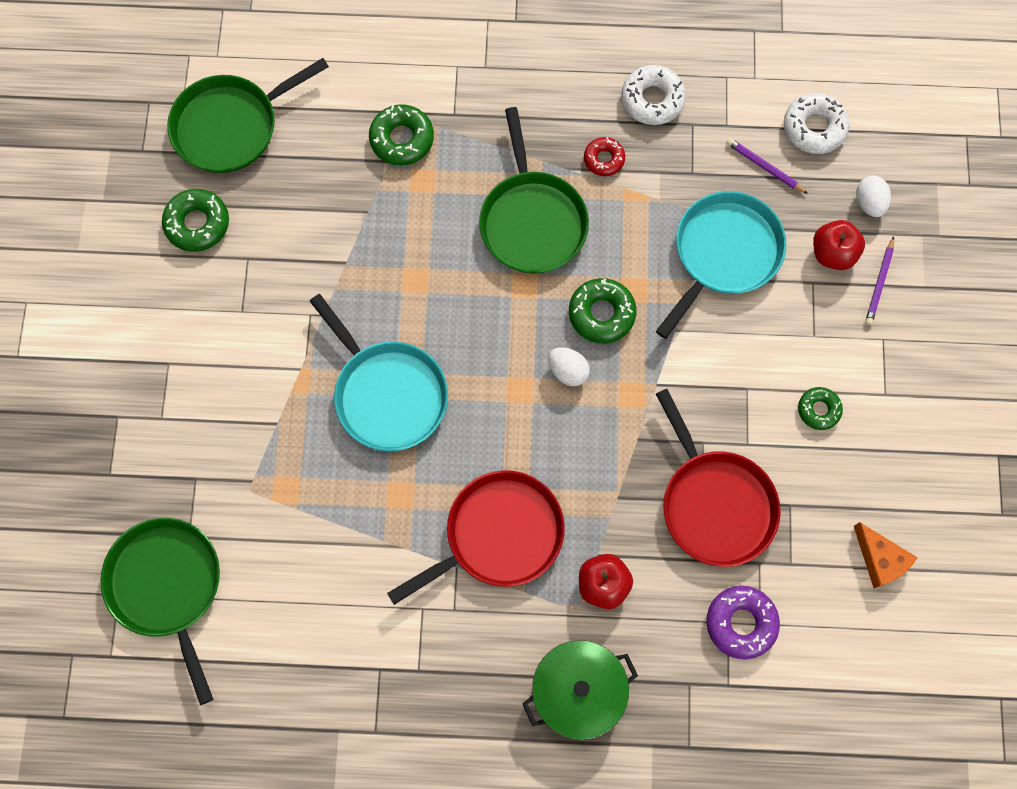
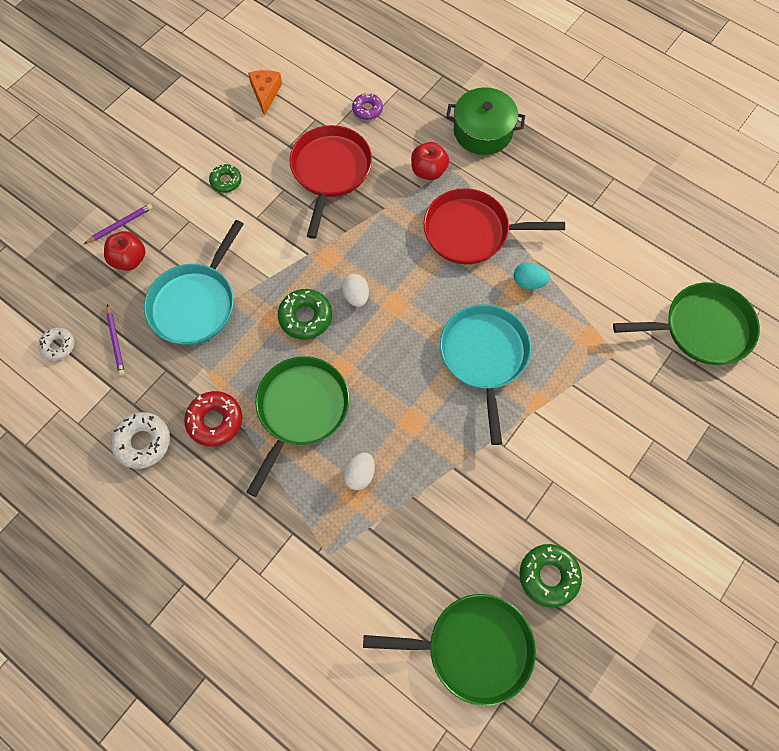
camera: 145 degrees left, 5 degrees down
green pan [100,518,220,705] -> green pan turned 105 degrees counterclockwise [613,282,760,365]
green donut [369,105,434,165] -> none
red donut [584,137,625,176] -> red donut [184,391,242,447], size x1.57
turquoise pan [656,191,786,339] -> turquoise pan turned 45 degrees counterclockwise [144,220,244,345]
purple donut [706,586,780,659] -> purple donut [352,93,383,120], size x0.64
white donut [784,93,849,154] -> white donut [38,328,75,361], size x0.64
white egg [856,176,891,217] -> white egg moved to [343,453,375,490]
none -> turquoise egg [514,262,549,289]

